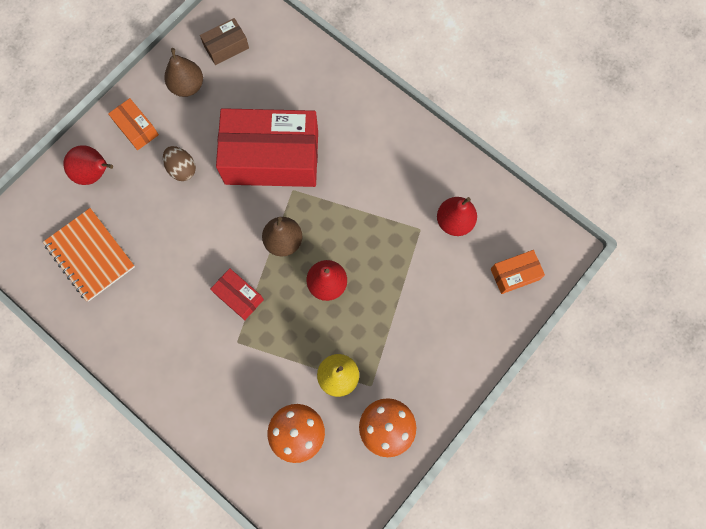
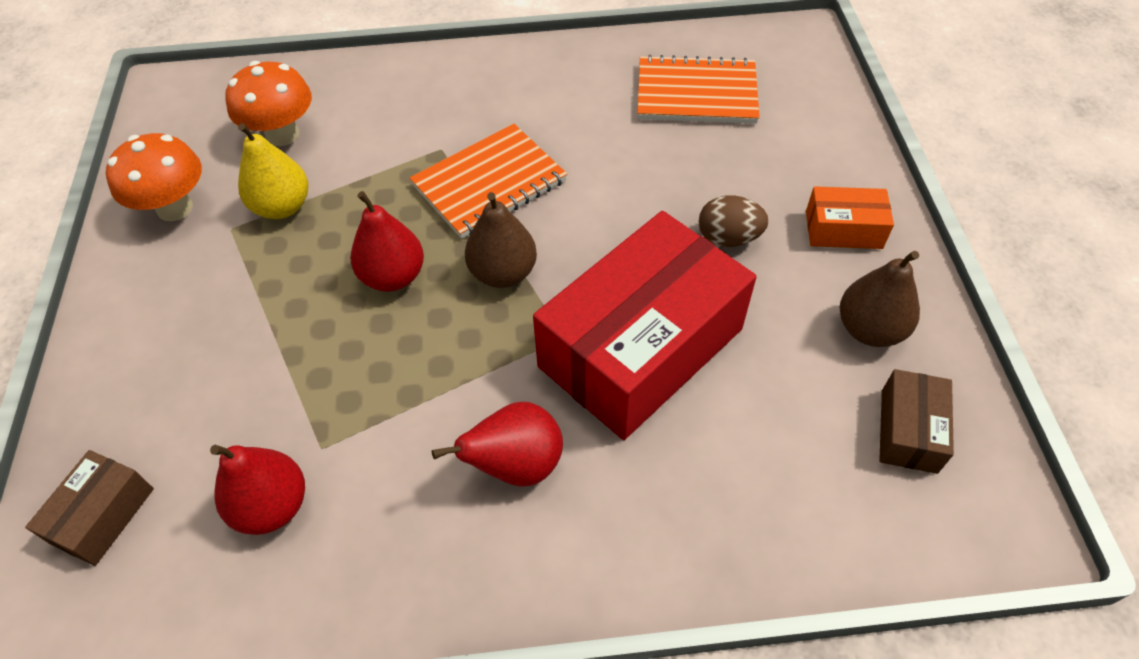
camera: 135 degrees right, 20 degrees down
red pear [63,146,113,185] -> red pear moved to [432,402,563,487]
red box [210,268,264,320] -> orange notebook [410,124,567,239]
orange box [491,250,545,294] -> brown box [25,450,154,566]

